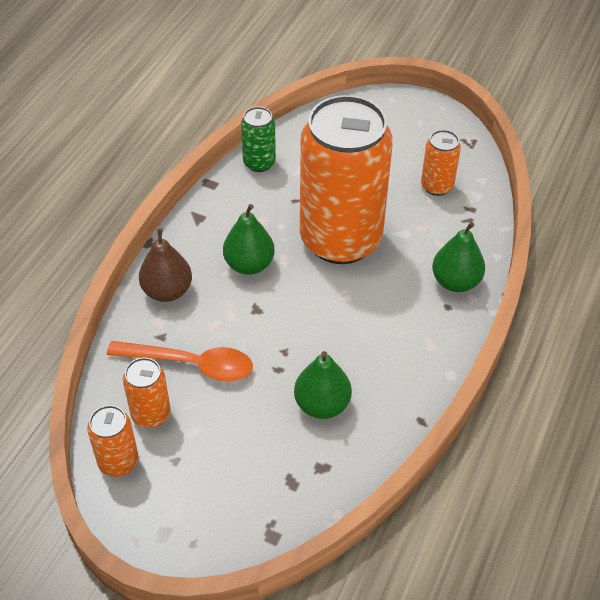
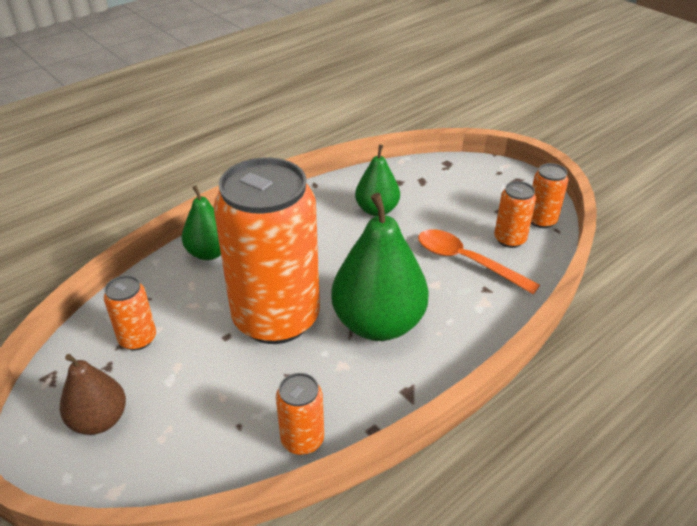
camera: 155 degrees left, 10 degrees down
brown pear [139,228,192,302] -> brown pear moved to [60,354,126,435]
green pear [223,204,275,275] -> green pear [331,193,429,341], size x1.75
green can [241,107,276,172] -> orange can [276,373,324,455]

